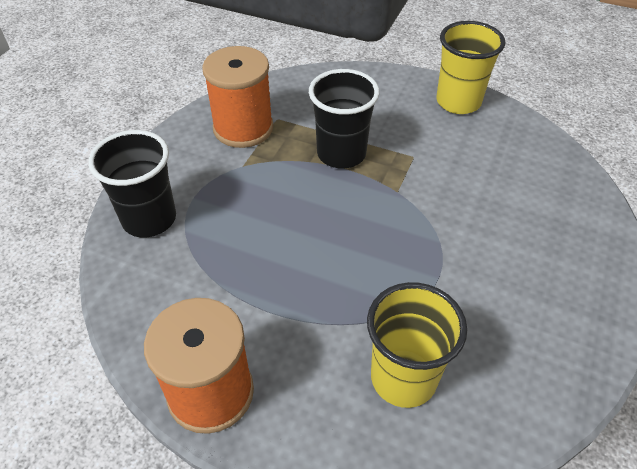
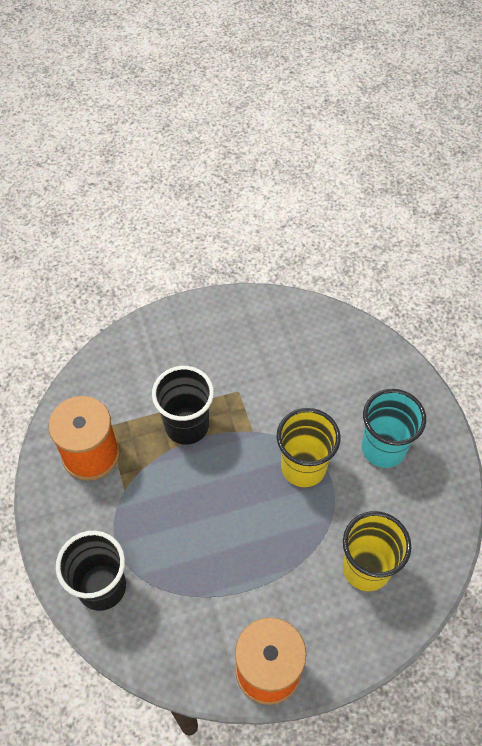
camera: 40 degrees left, 10 degrees up
yellow cup [436,21,505,114] -> yellow cup moved to [277,408,341,487]
none -> turquoise cup [362,389,426,468]

